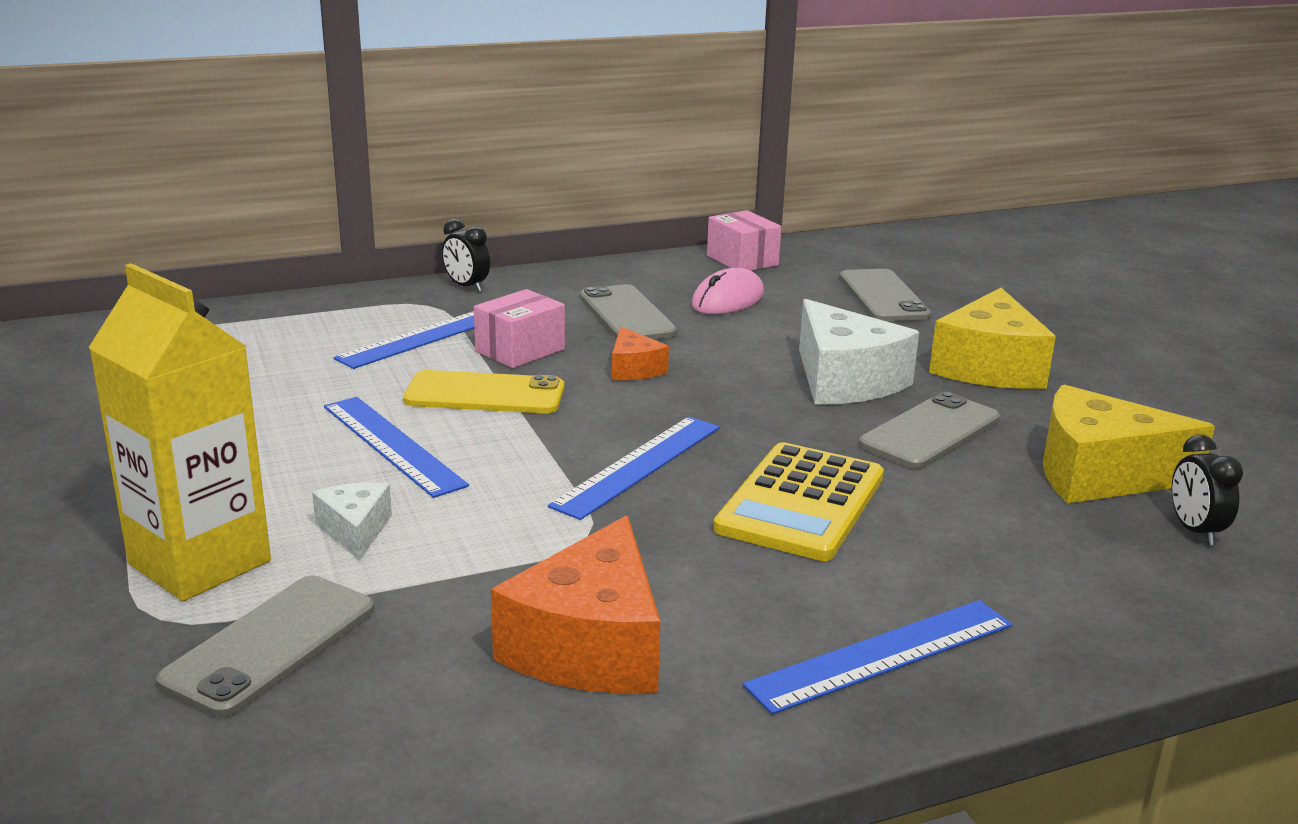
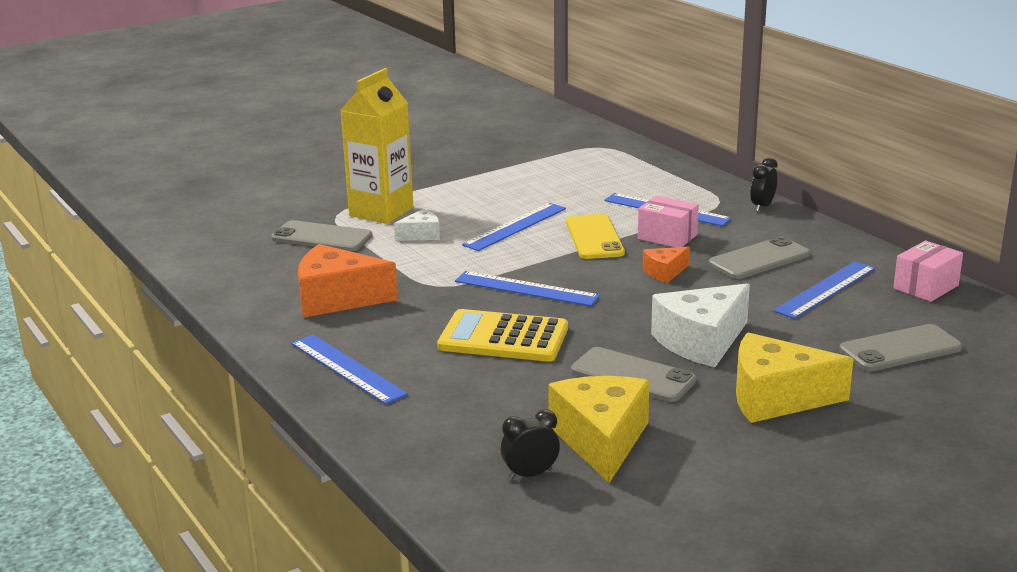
camera: 80 degrees right, 0 degrees up
pink mouse [692,268,764,314] -> blue ruler [773,261,876,319]

